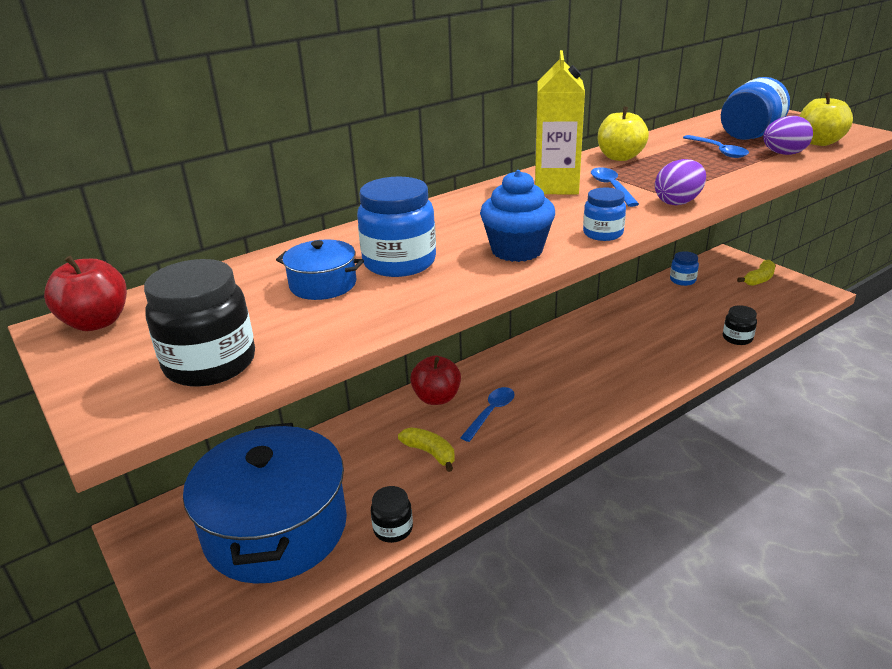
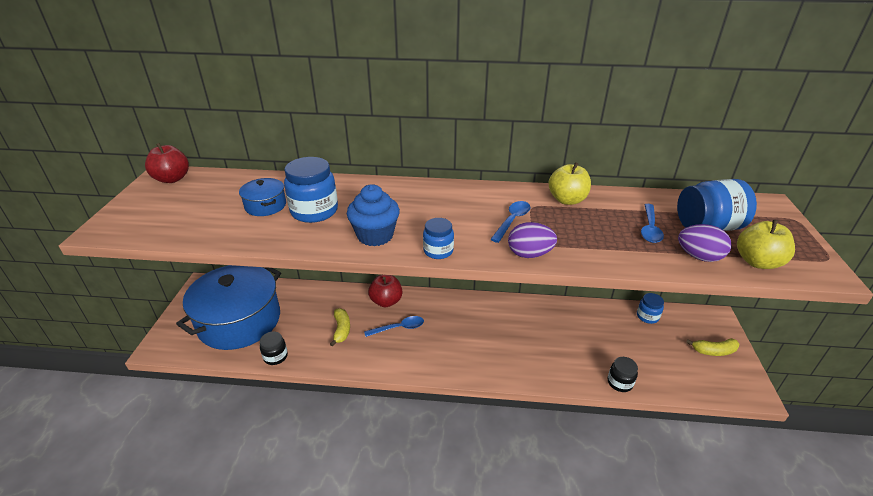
camera: 40 degrees right, 5 degrees up
black jar [144,259,255,387] -> none
yellow carton [535,50,585,194] -> none

